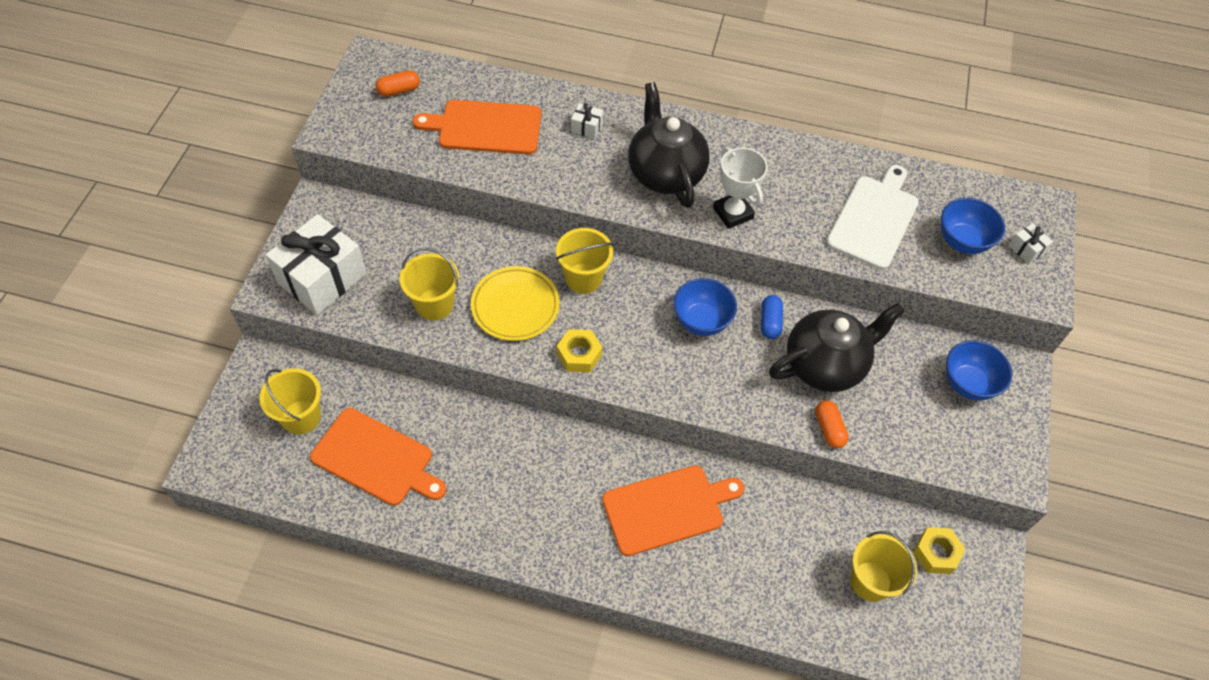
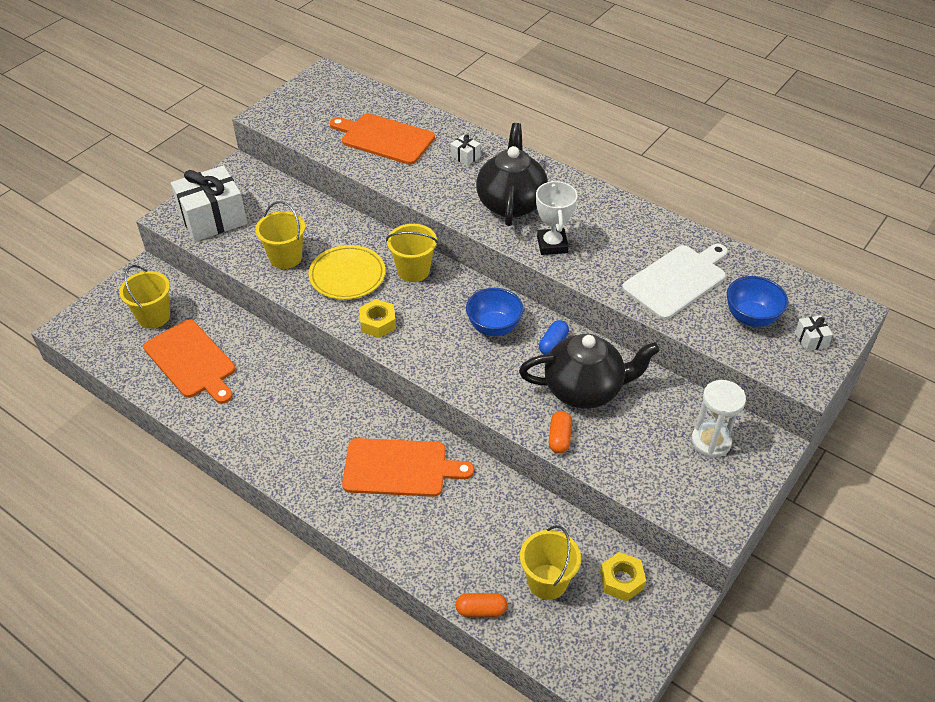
camera: 25 degrees right, 10 degrees down
orange capsule [375,70,420,97] -> orange capsule moved to [456,593,507,617]
blue bowl [946,340,1012,400] -> white hourglass [691,380,746,458]

